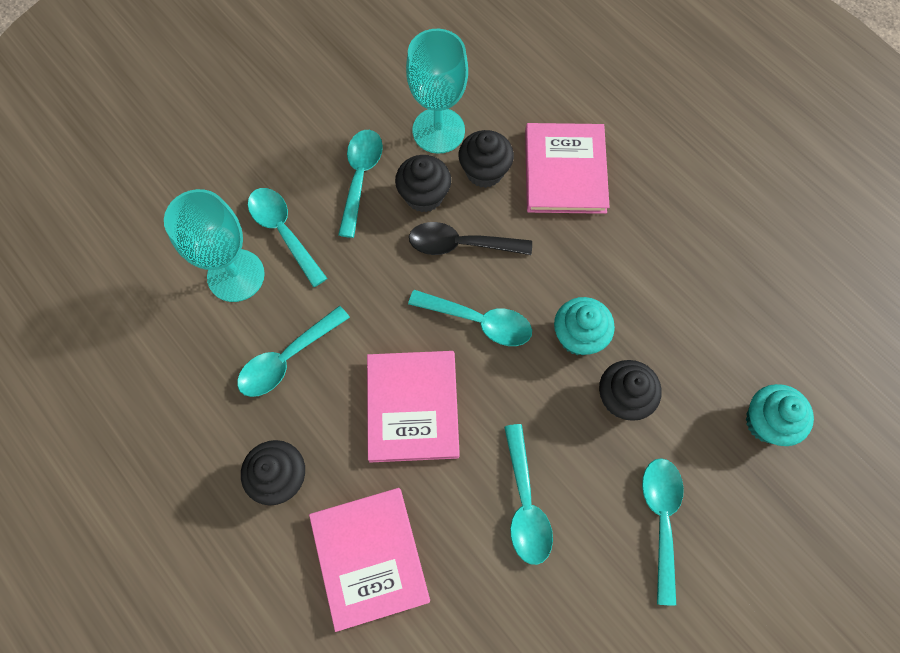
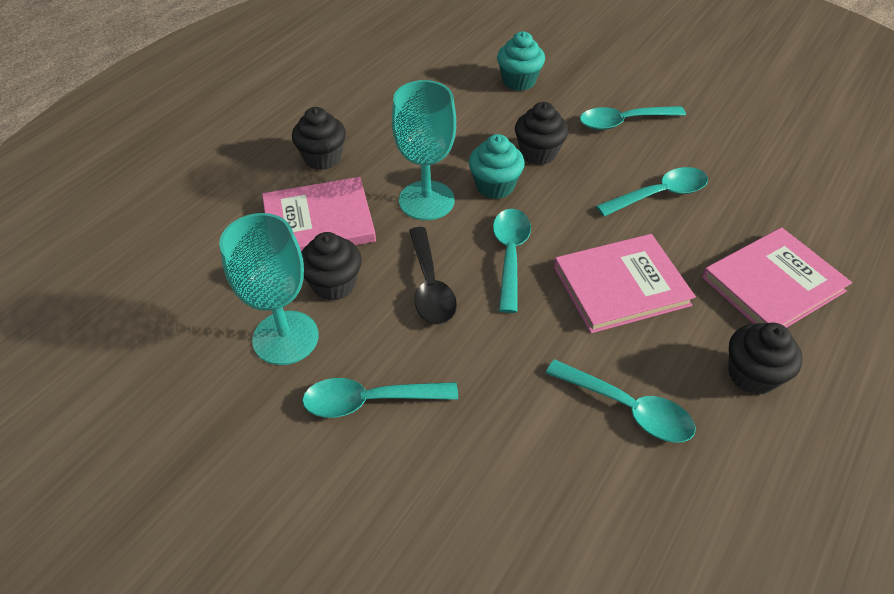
camera: 105 degrees left, 20 degrees down
turquoise goblet [164,189,265,302] -> turquoise goblet moved to [392,80,456,220]
turquoise spoon [248,188,327,287] -> none
black cupcake [395,155,451,213] -> black cupcake moved to [292,107,346,170]

